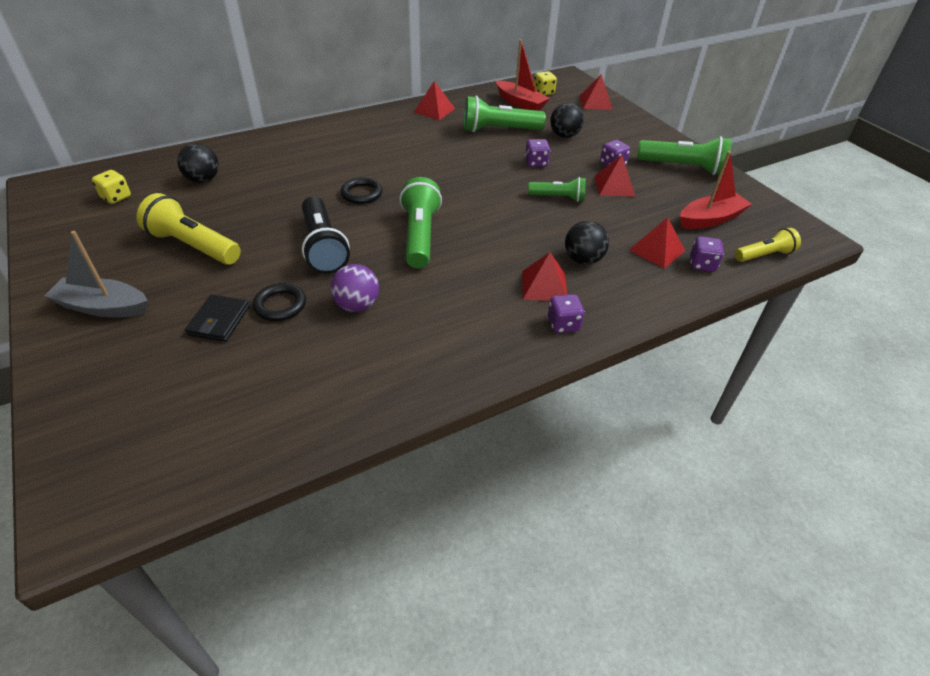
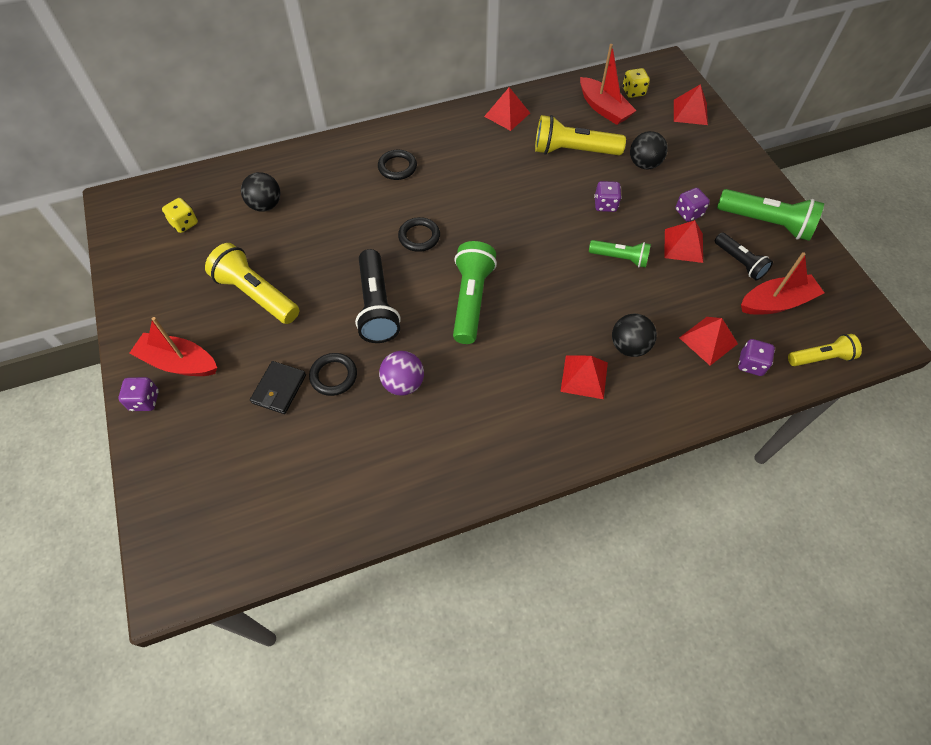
camera: 10 degrees right, 15 degrees up
grey boat [44,231,148,317] -> red boat [129,317,217,376]
green flashlight [464,96,546,132] -> yellow flashlight [535,115,626,155]
purple dice [548,294,585,333] -> purple dice moved to [119,377,159,411]
none -> black ring [378,150,417,180]
none -> black flashlight [715,233,773,280]

